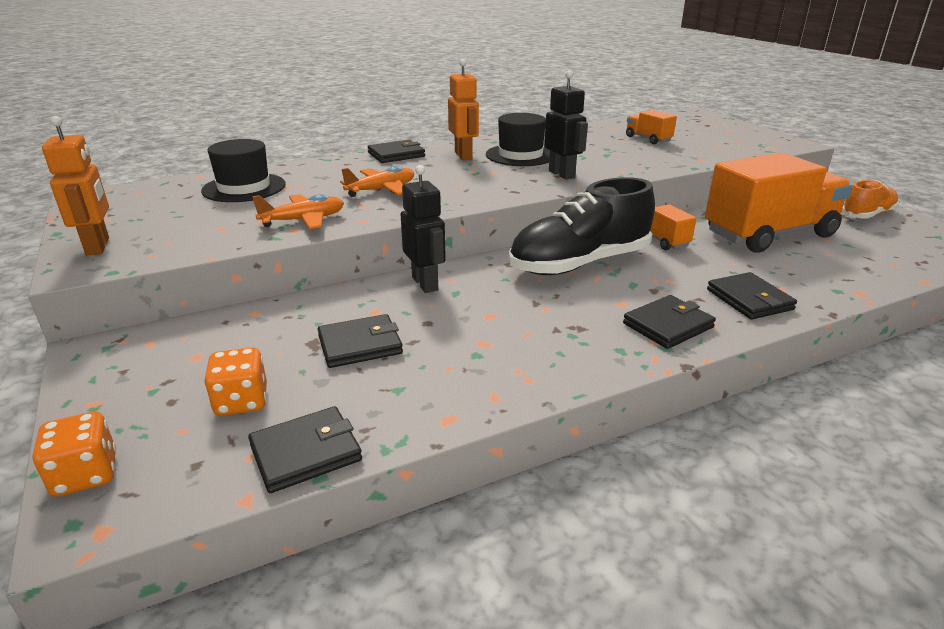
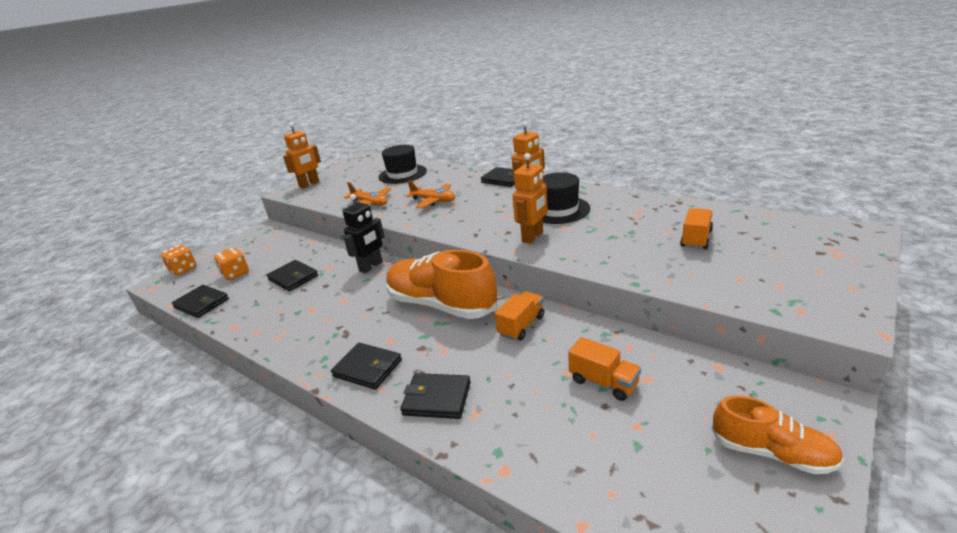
camera: 65 degrees right, 0 degrees up
black shoe [509,177,655,275] -> orange shoe [386,250,497,319]
black robot [544,70,588,180] -> orange robot [513,153,548,244]
orange truck [705,153,852,252] -> orange truck [568,337,641,401], size x0.44
black wallet [707,272,797,320] -> black wallet turned 60 degrees clockwise [400,373,471,419]

